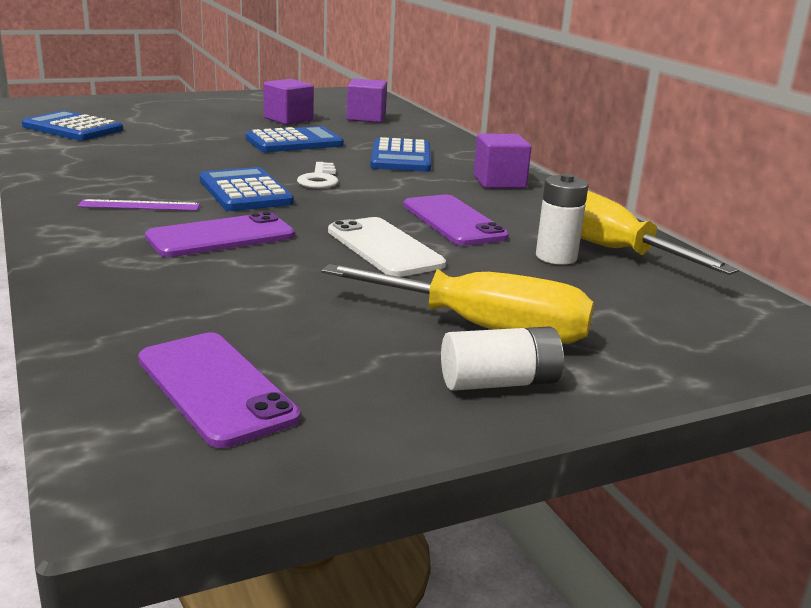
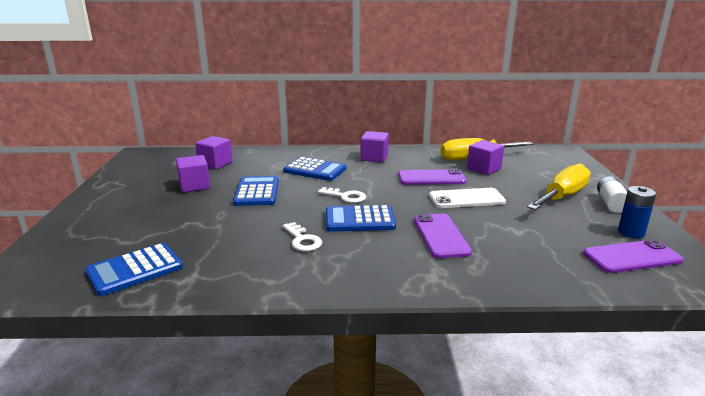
camera: 65 degrees left, 0 degrees up
purple ruler [77,199,200,211] -> none
white battery [536,174,588,265] -> purple cube [467,140,504,175]
none -> white key [283,222,322,251]
none -> blue battery [618,186,656,239]

